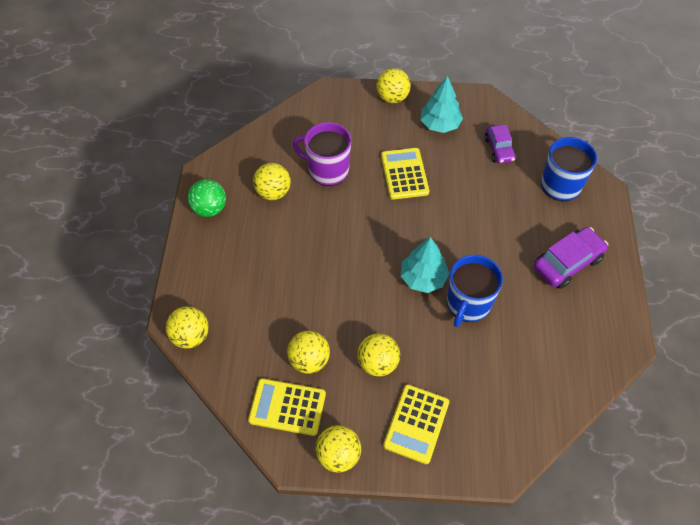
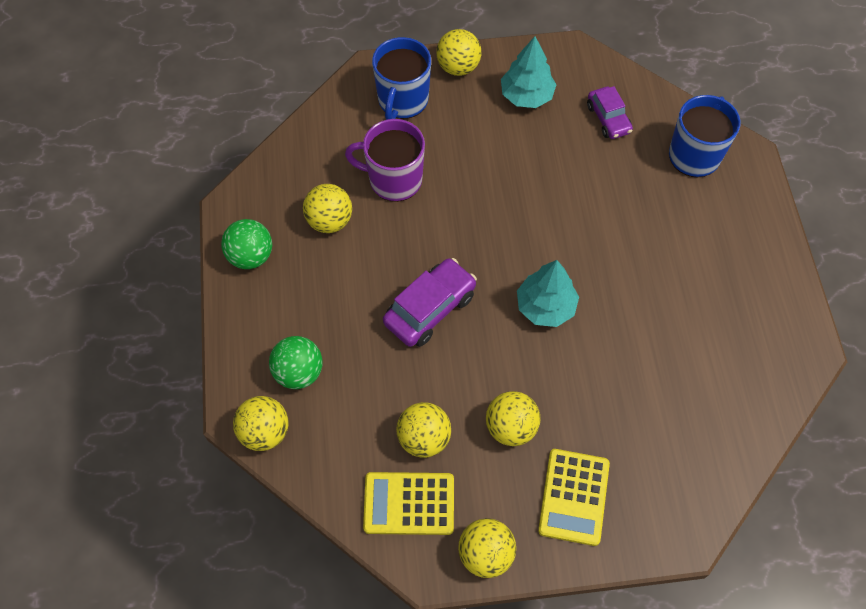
camera: 10 degrees left, 5 degrees up
yellow calculator [381,148,429,200] -> none
blue mug [447,255,503,327] -> blue mug moved to [372,37,431,120]
purple car [534,227,608,289] -> purple car moved to [383,258,477,347]
none -> green ball [269,336,323,389]

